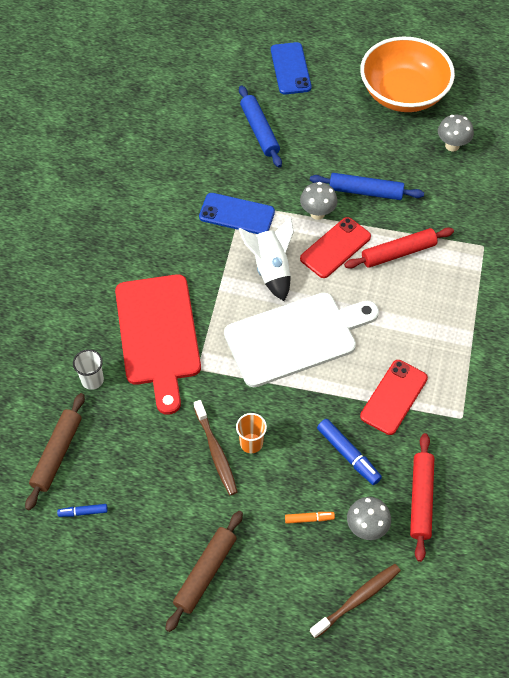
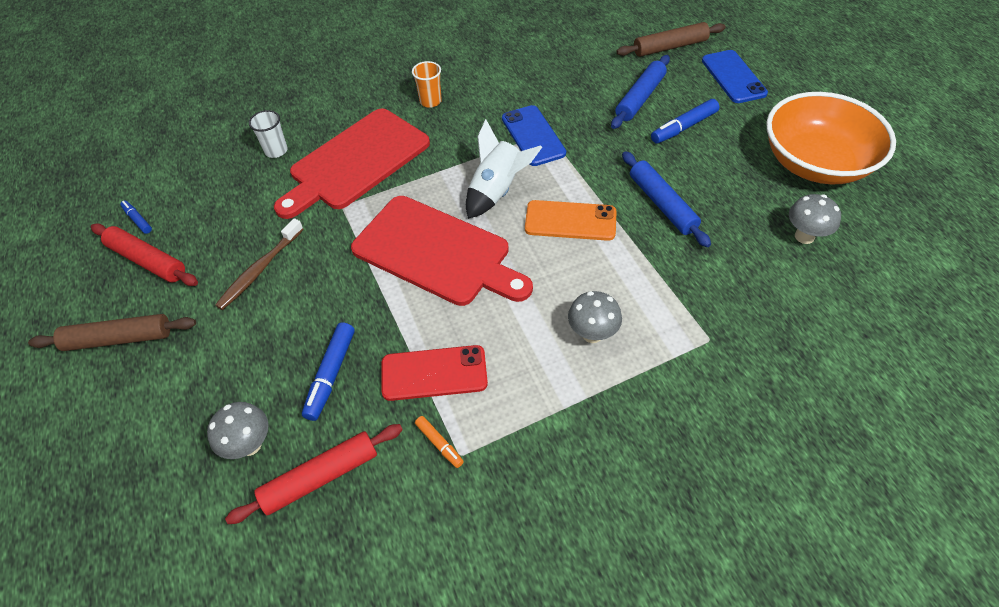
camera: 55 degrees right, 5 degrees down
brown rolling pin [25,393,85,510] -> brown rolling pin moved to [617,22,726,57]
white cutting board [224,292,379,387] -> red cutting board [351,196,533,306]
orange cup [236,413,267,453] -> orange cup moved to [412,61,442,108]
blue phone [271,42,312,95] -> blue phone turned 60 degrees counterclockwise [702,50,768,103]
orange marker [285,512,335,524] -> orange marker moved to [415,416,464,468]
grey mushroom [300,182,338,220] -> grey mushroom moved to [568,291,622,343]
red phone [300,217,371,278] -> orange phone [525,200,617,241]
brown toothbrush [310,564,401,639] -> none
red rolling pin [344,227,454,269] -> red rolling pin moved to [91,223,198,286]
none -> blue marker [651,99,720,144]

